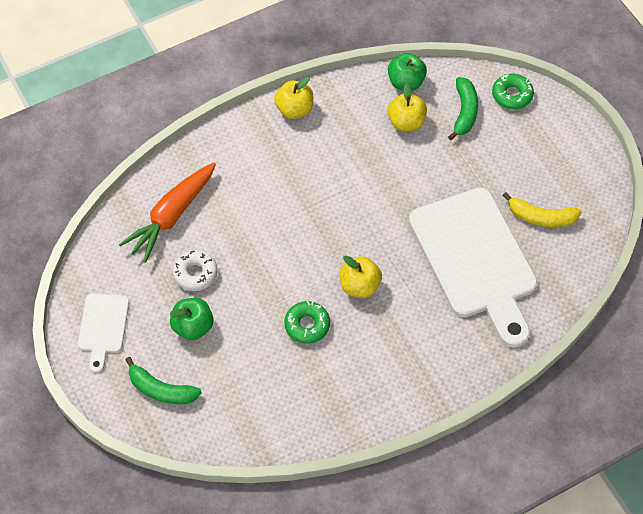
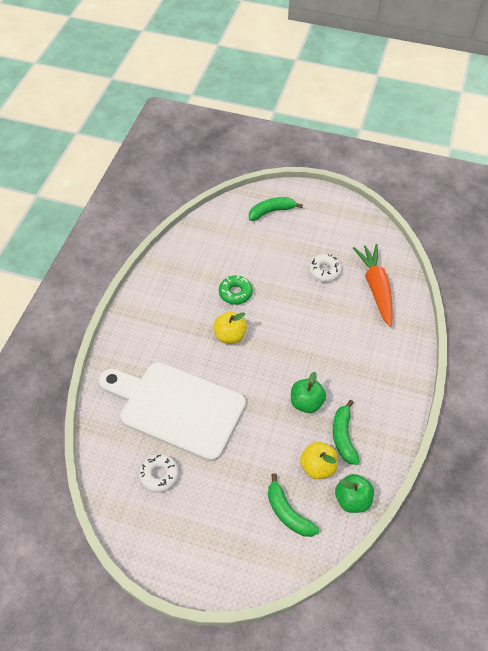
camera: 135 degrees right, 5 degrees down
white cutting board [78,294,129,373] -> none
green apple [170,298,213,340] -> green apple moved to [291,372,326,413]
yellow apple [274,77,313,119] -> none
green donut [492,73,534,109] -> none
yellow banana [502,192,582,227] -> white donut [139,454,179,493]
none -> green banana [333,400,360,465]

